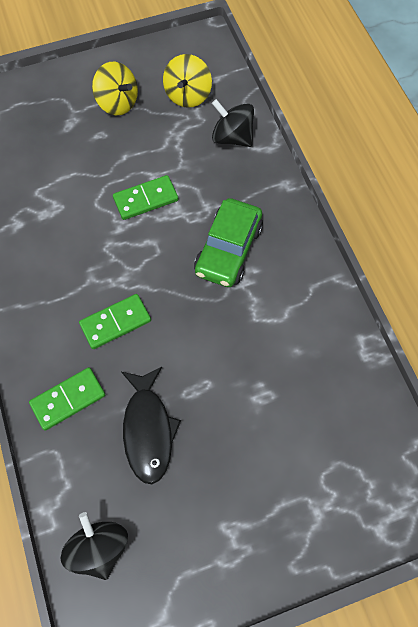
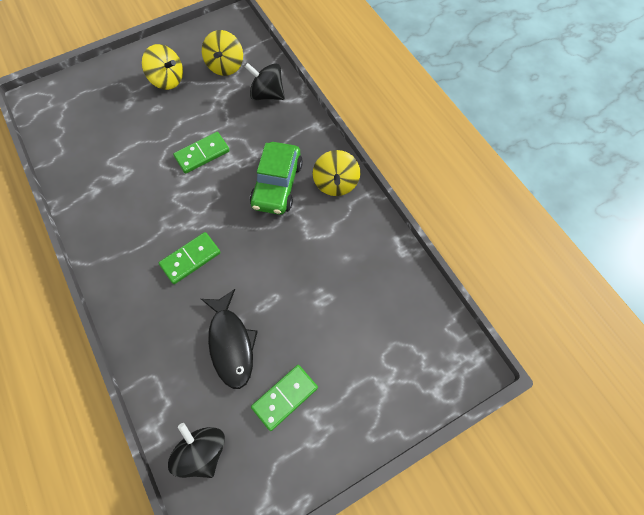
camera: 10 degrees left, 0 degrees up
green domino [29,367,105,431] -> green domino moved to [251,365,318,431]
none -> yellow spinning top [313,150,360,196]

